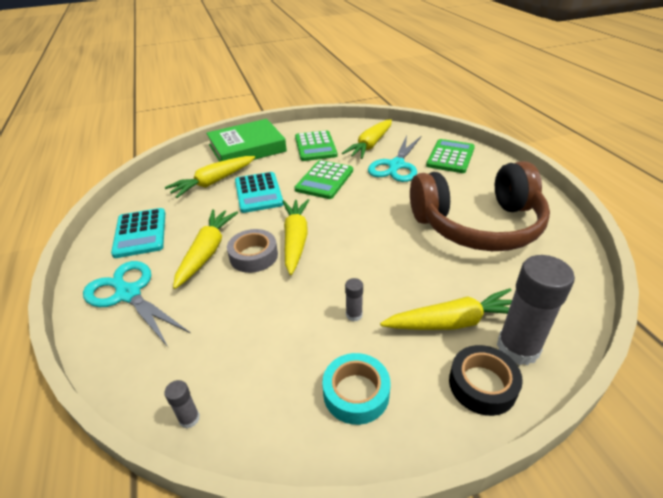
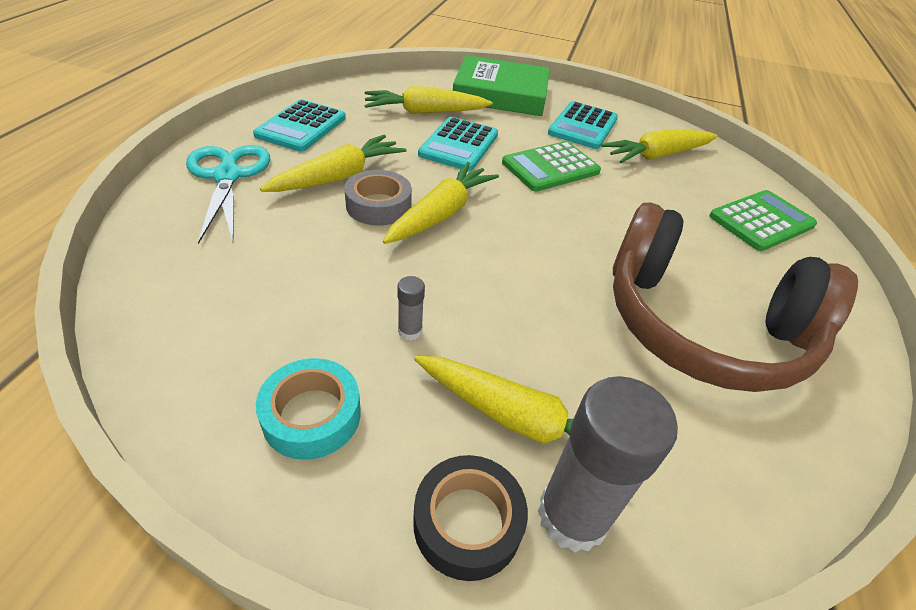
camera: 30 degrees right, 5 degrees up
grey glue stick [164,380,200,428] -> none
green calculator [295,130,338,161] -> turquoise calculator [548,101,618,149]
turquoise scissors [368,135,421,182] -> none

